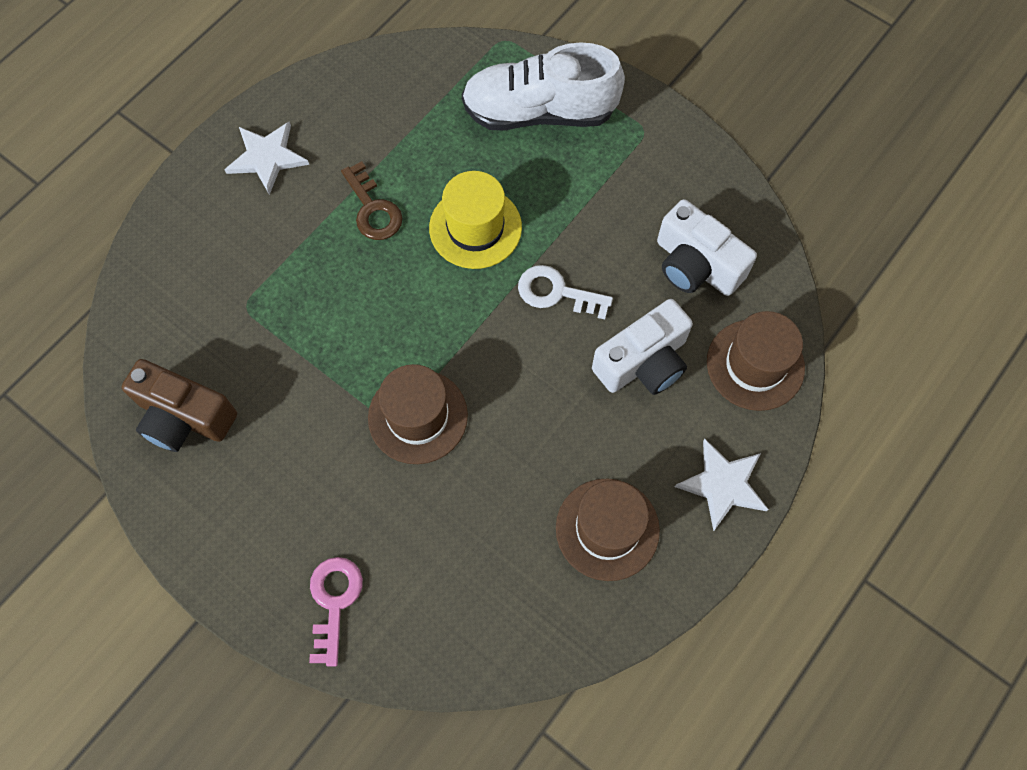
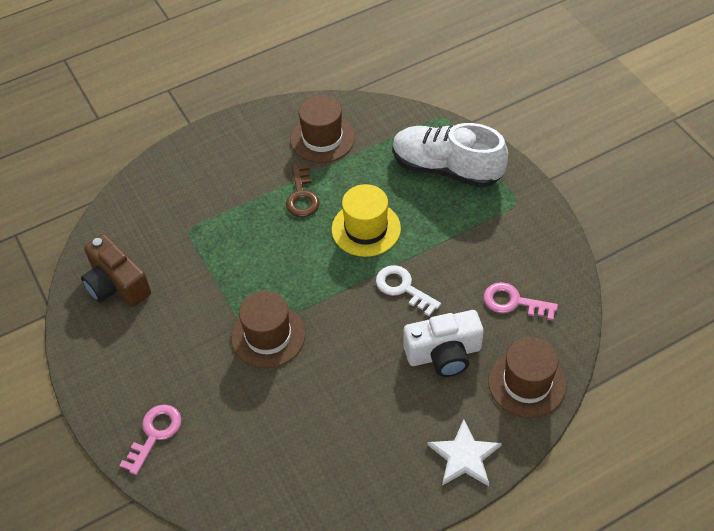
camera: 25 degrees right, 15 degrees down
white star [225,121,309,195] -> none
brown hat [556,479,660,581] -> brown hat moved to [290,95,355,163]
white camera [657,199,757,296] -> pink key [484,282,558,321]

